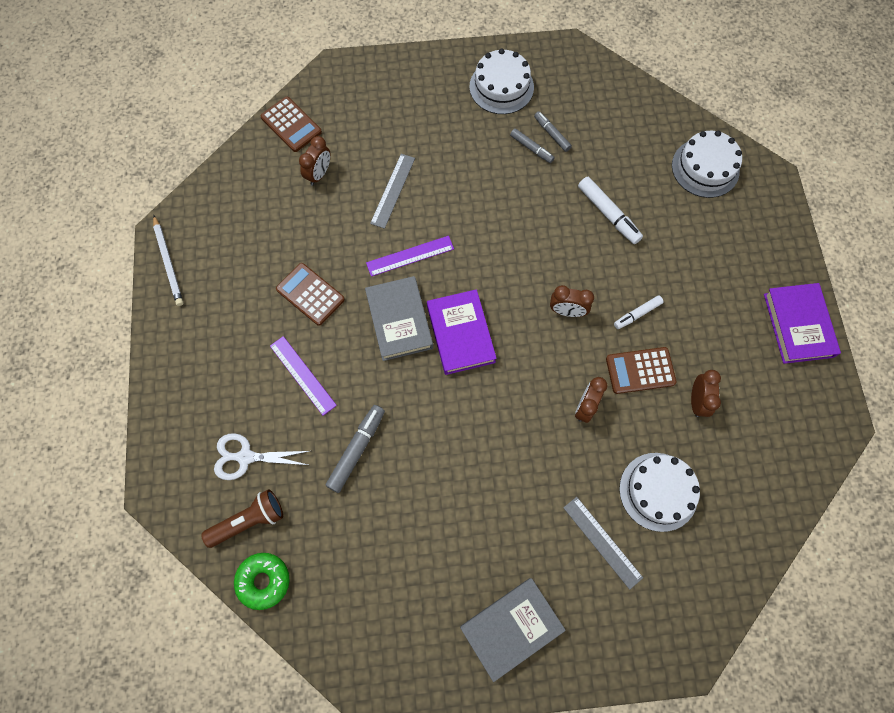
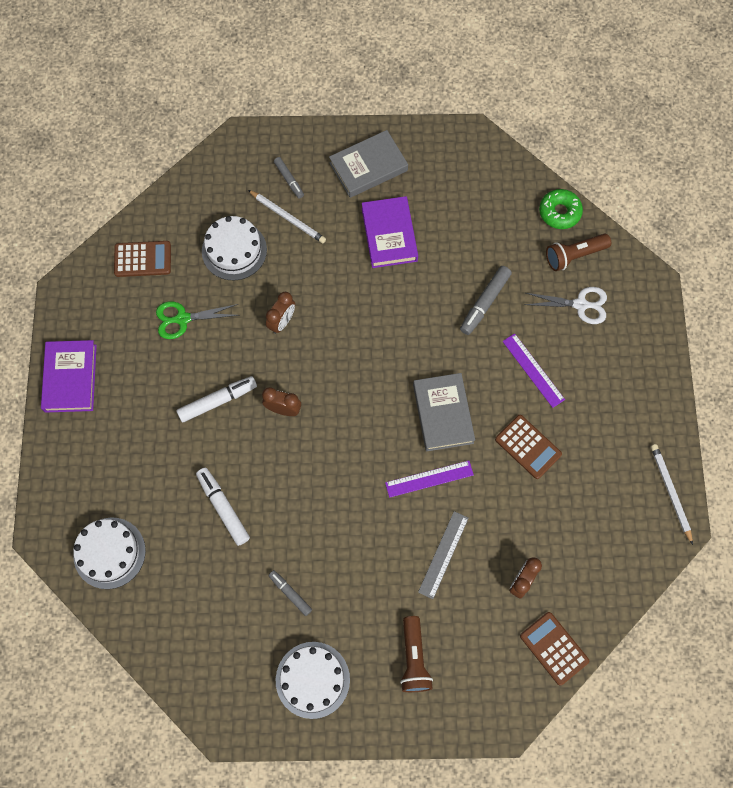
camera: 175 degrees left, 0 degrees up
purple book [427,289,497,375] -> purple book moved to [362,196,418,268]
grey marker [534,111,572,152] -> grey marker moved to [274,157,304,199]
grey ruler [563,497,643,590] -> white pencil [248,190,326,243]
brown calculator [606,347,677,394] -> brown calculator moved to [114,241,171,277]
white marker [614,295,664,329] -> white marker [176,376,257,423], size x1.59
brown clock [691,370,721,417] -> green scissors [156,301,239,339]
none -> brown flashlight [400,616,433,692]

